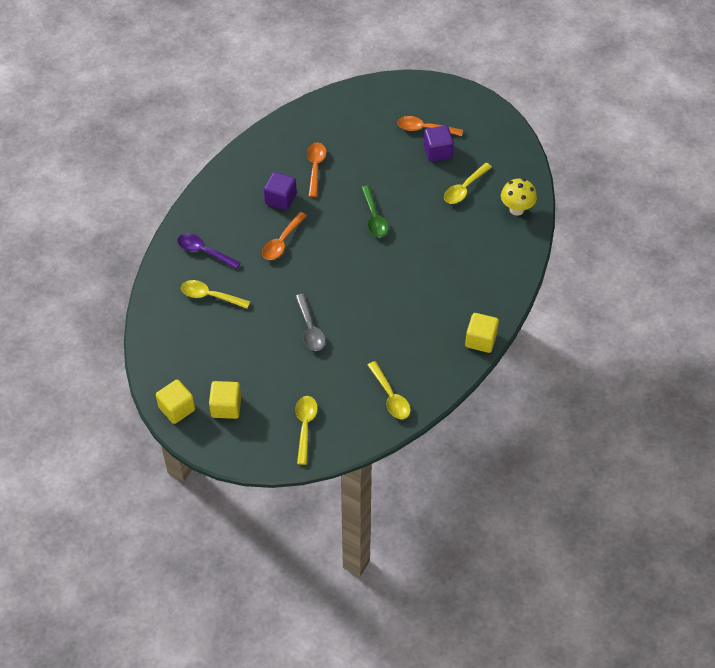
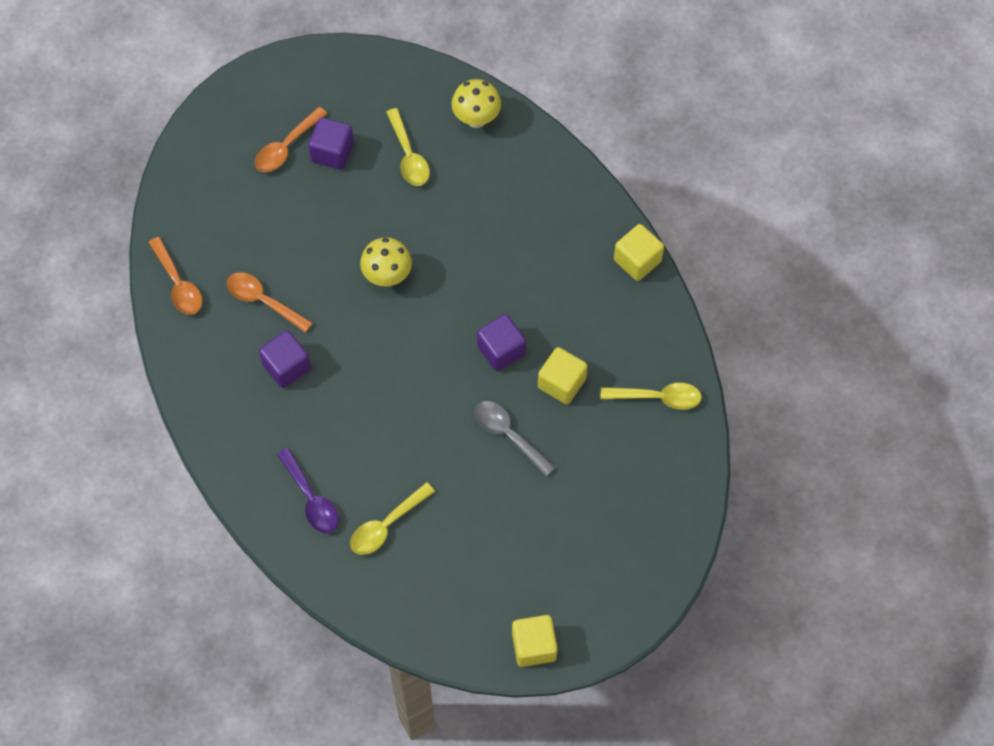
camera: 60 degrees left, 10 degrees up
purple spoon [177,233,241,269] -> purple spoon turned 90 degrees counterclockwise [277,448,339,533]
yellow cube [209,381,241,419] -> yellow cube moved to [538,347,588,404]
orange spoon [262,212,307,260] -> orange spoon moved to [148,237,203,315]
grey spoon [295,294,325,351] -> grey spoon turned 150 degrees counterclockwise [475,401,556,476]
yellow spoon [295,396,318,465] -> none
green spoon [362,186,389,237] -> yellow mushroom [360,237,412,286]
none -> purple cube [477,314,526,371]

